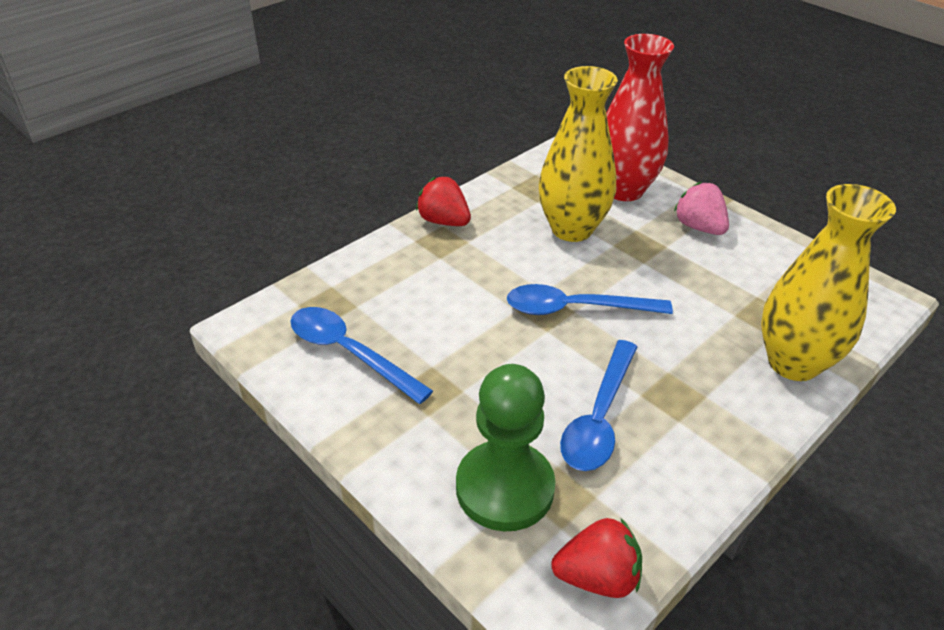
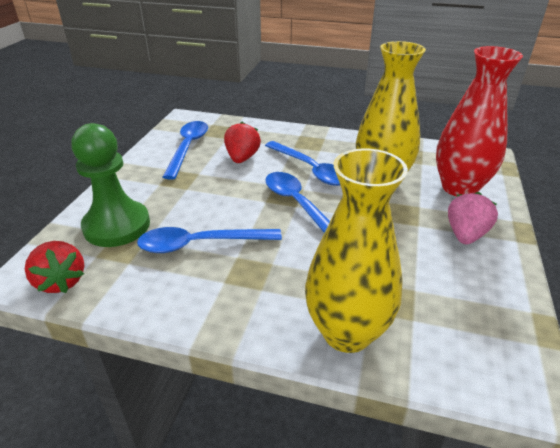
camera: 60 degrees right, 5 degrees down
red strawberry [416,177,471,226] -> red strawberry moved to [224,122,261,163]
none -> blue spoon [265,141,340,186]

